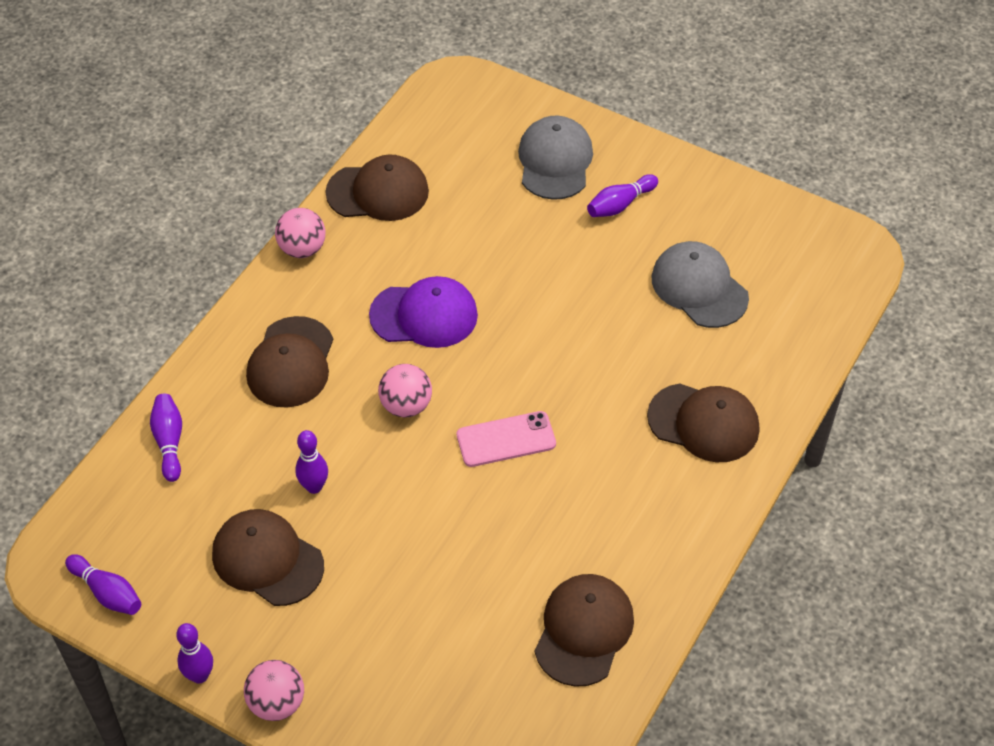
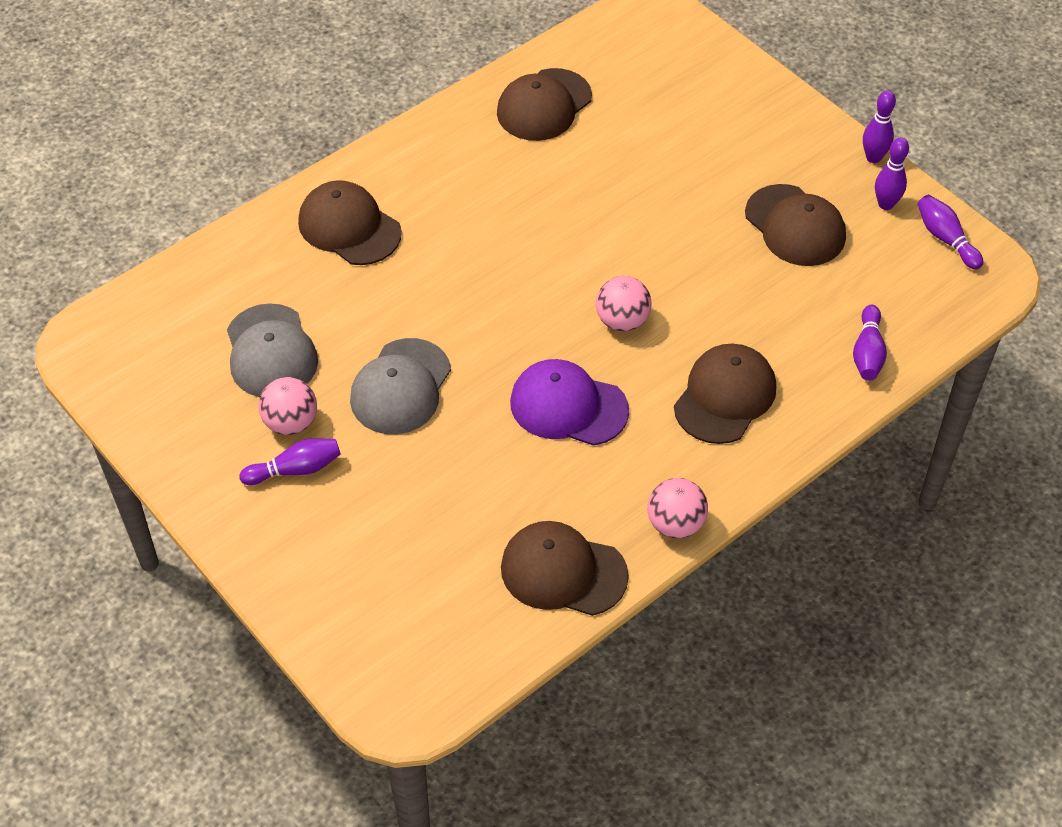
camera: 160 degrees left, 0 degrees up
pink ball [244,660,304,721] -> pink ball moved to [259,377,317,435]
purple bowling pin [295,430,328,494] -> purple bowling pin moved to [875,138,909,210]
pink phone [457,411,556,467] -> none
grey cap [518,115,593,200] -> grey cap moved to [350,338,451,434]

